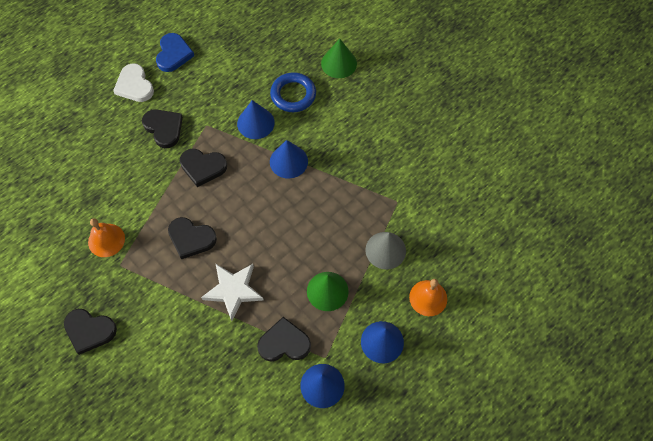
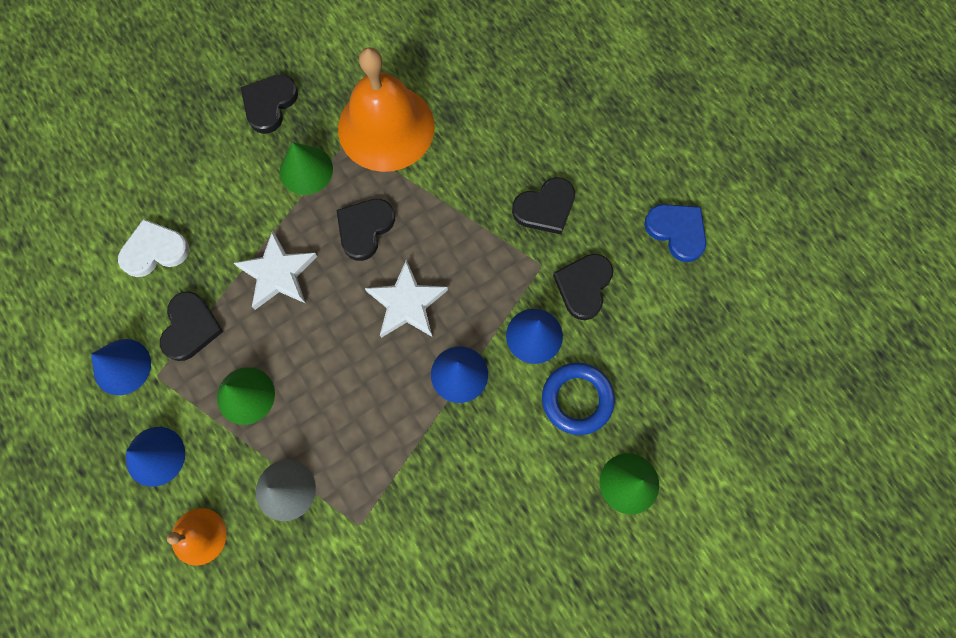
camera: 100 degrees right, 10 degrees up
orange bell [88,218,125,257] -> orange bell [338,48,435,172], size x2.03
white heart [113,63,154,102] -> white heart moved to [118,219,189,277]
blue heart [156,33,194,72] -> blue heart turned 150 degrees counterclockwise [644,204,706,262]
black heart [180,149,227,187] -> black heart moved to [553,254,613,320]
none -> green cone [280,142,333,195]
none -> white star [365,259,448,338]

